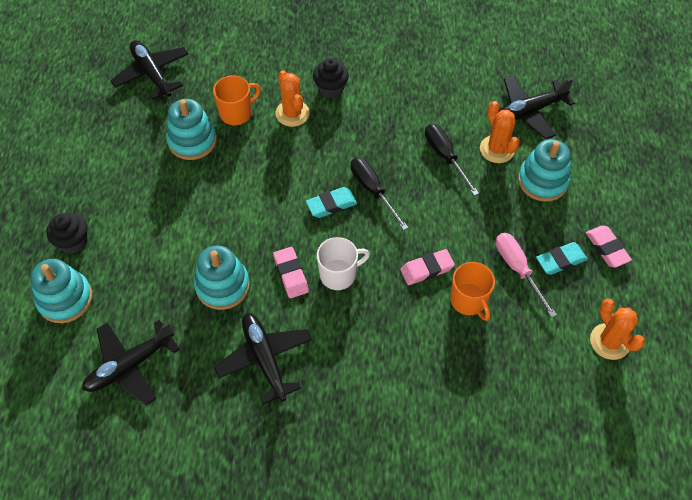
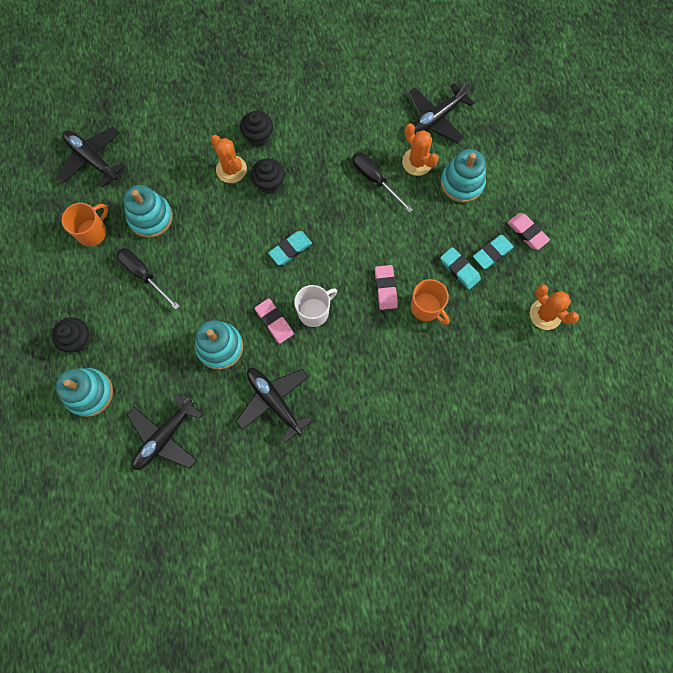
camera: 15 degrees left, 15 degrees up
orange mug [213,75,261,125] -> orange mug moved to [62,203,108,246]
black screwdriver [351,157,408,230] -> black screwdriver moved to [117,248,180,309]
pink eraser [400,249,455,285] -> pink eraser turned 60 degrees counterclockwise [375,265,398,310]
pink screwdriver [496,233,557,318] -> turquoise eraser [440,247,481,290]
none -> black cupcake [251,158,285,194]

